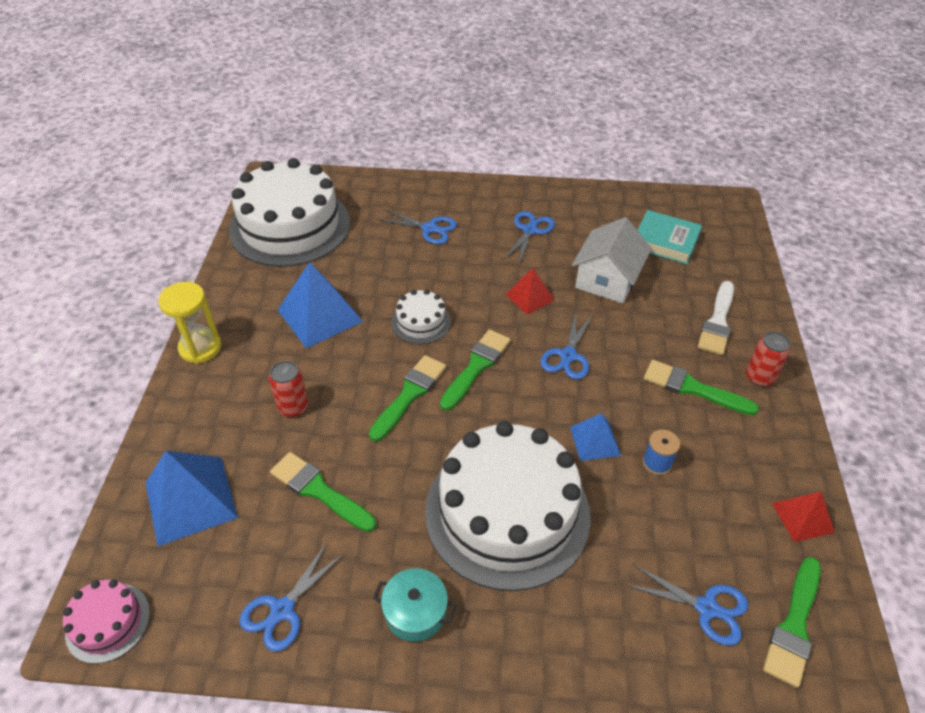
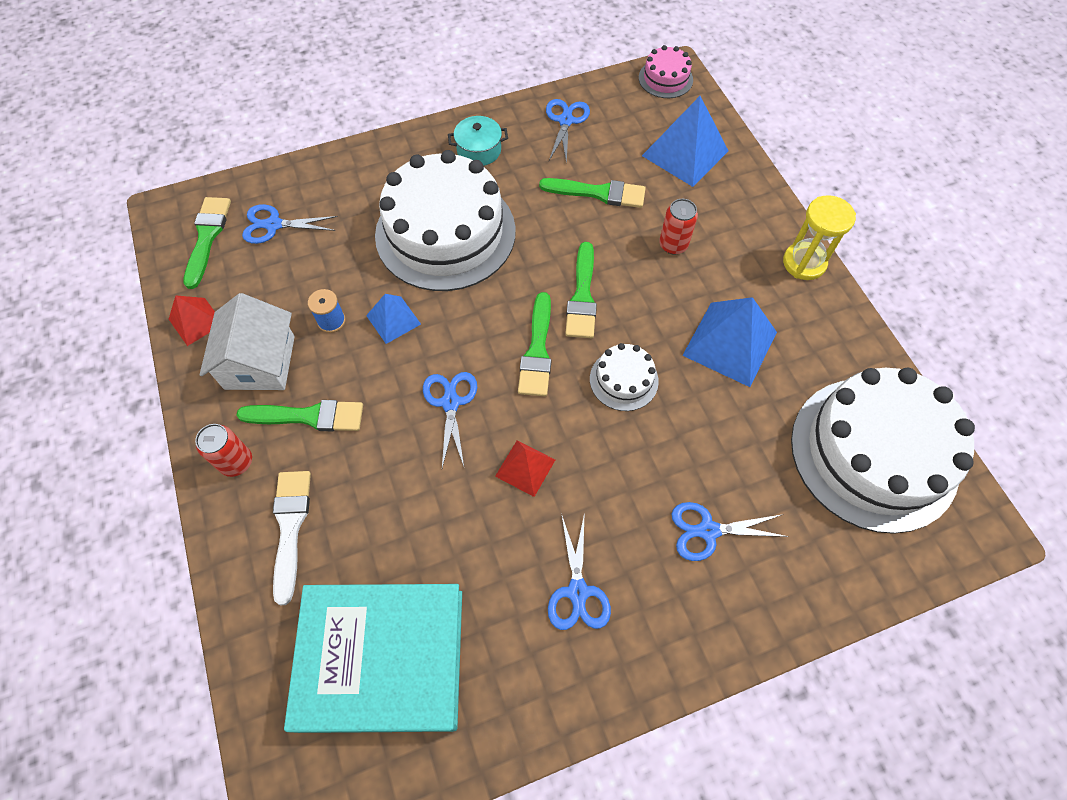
camera: 155 degrees right, 15 degrees up
white house [572,217,652,304] -> white house moved to [200,293,295,390]
turquoise book [638,210,702,264] -> turquoise book [284,584,462,733], size x1.79

